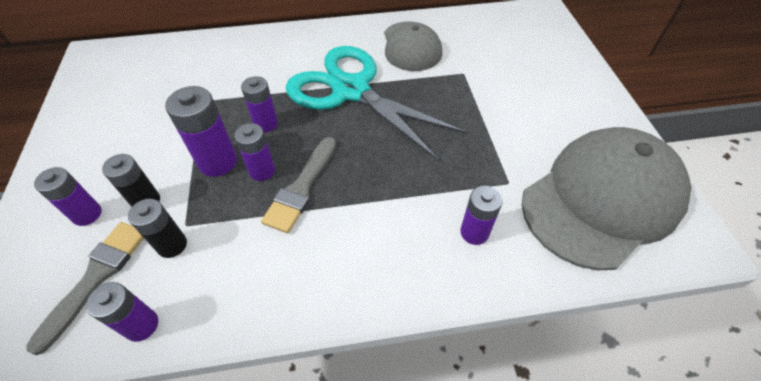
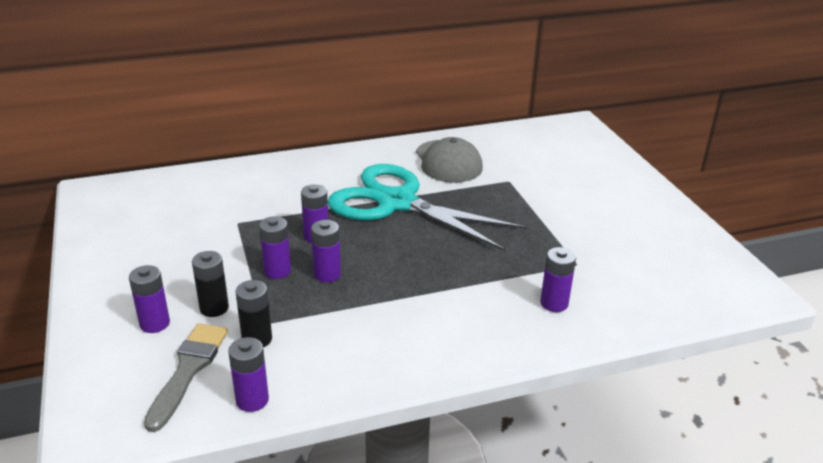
camera: 10 degrees left, 20 degrees down
purple battery [165,86,237,177] -> purple battery [259,217,291,279], size x0.66
grey brush [261,137,336,233] -> none
grey cap [522,127,691,270] -> none

